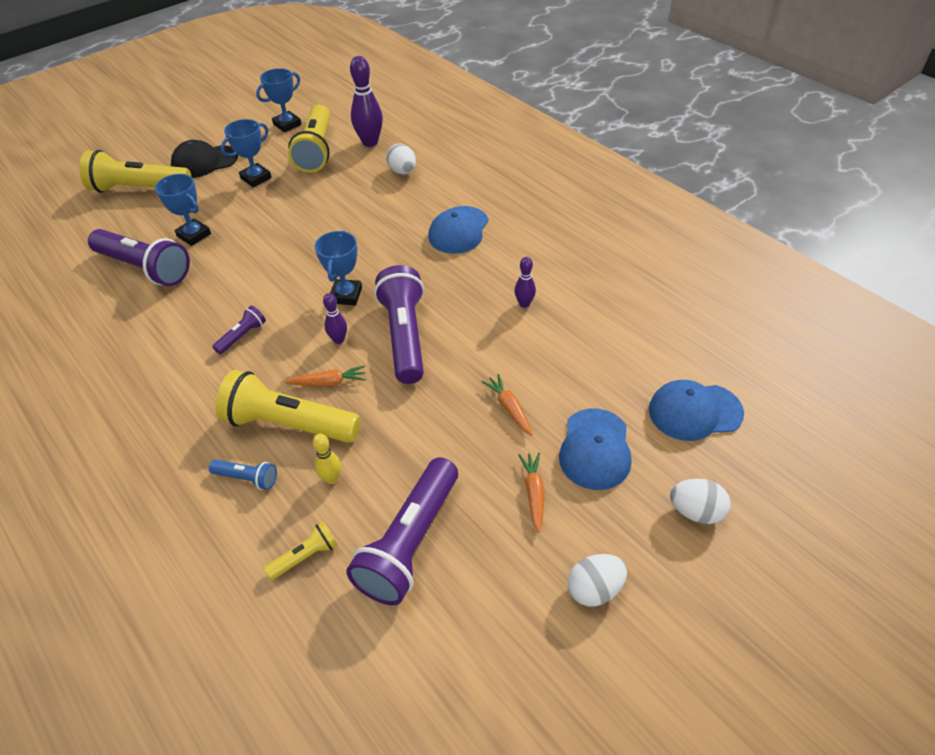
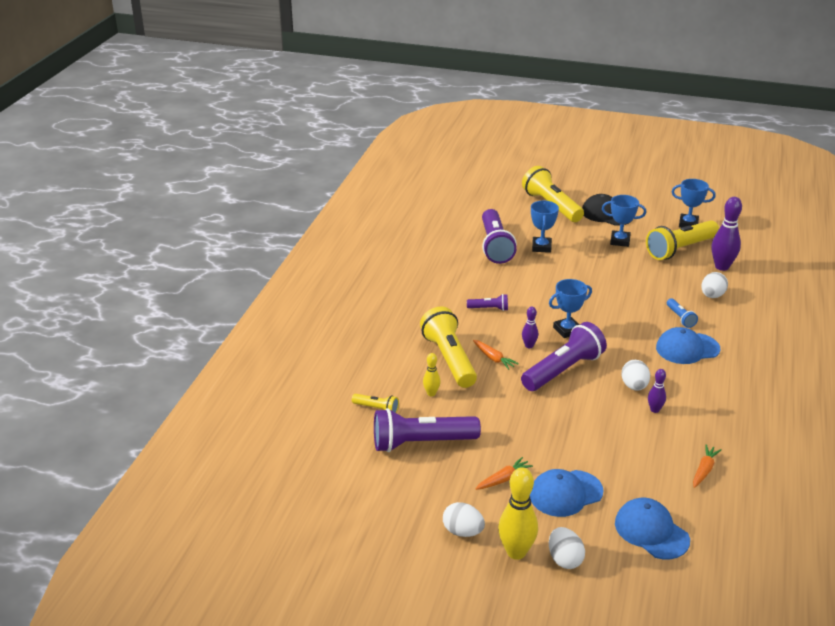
camera: 55 degrees right, 15 degrees down
blue flashlight [209,460,277,490] -> blue flashlight moved to [667,298,698,328]
orange carrot [481,374,532,436] -> orange carrot moved to [693,444,722,488]
none -> yellow bowling pin [498,467,538,560]
none -> white egg [621,360,650,391]

